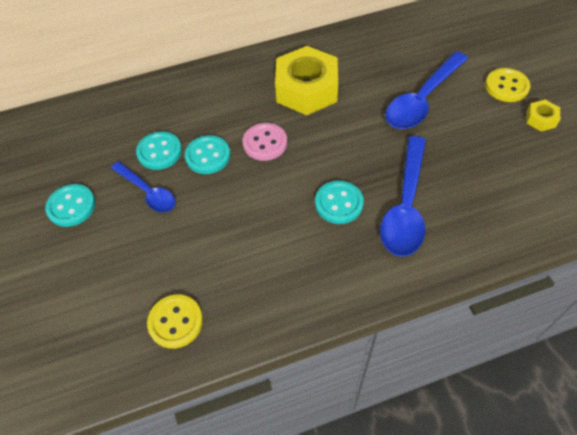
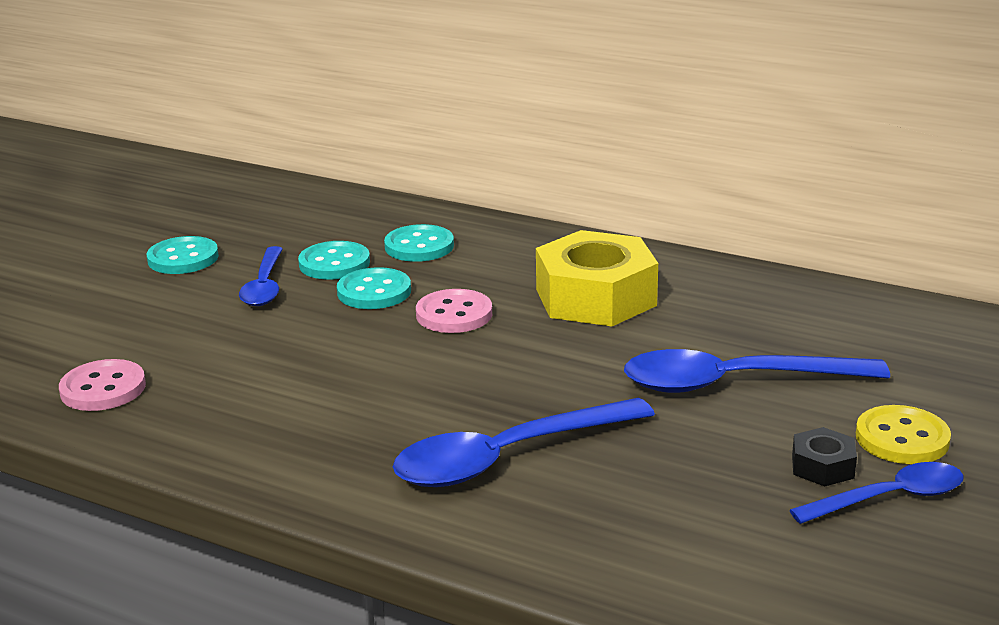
camera: 45 degrees right, 30 degrees down
yellow button [147,295,203,349] -> pink button [59,359,146,411]
turquoise button [315,181,364,224] -> turquoise button moved to [384,224,454,262]
yellow nut [526,100,560,131] -> blue spoon [790,462,963,524]
none -> black nut [792,427,857,486]

